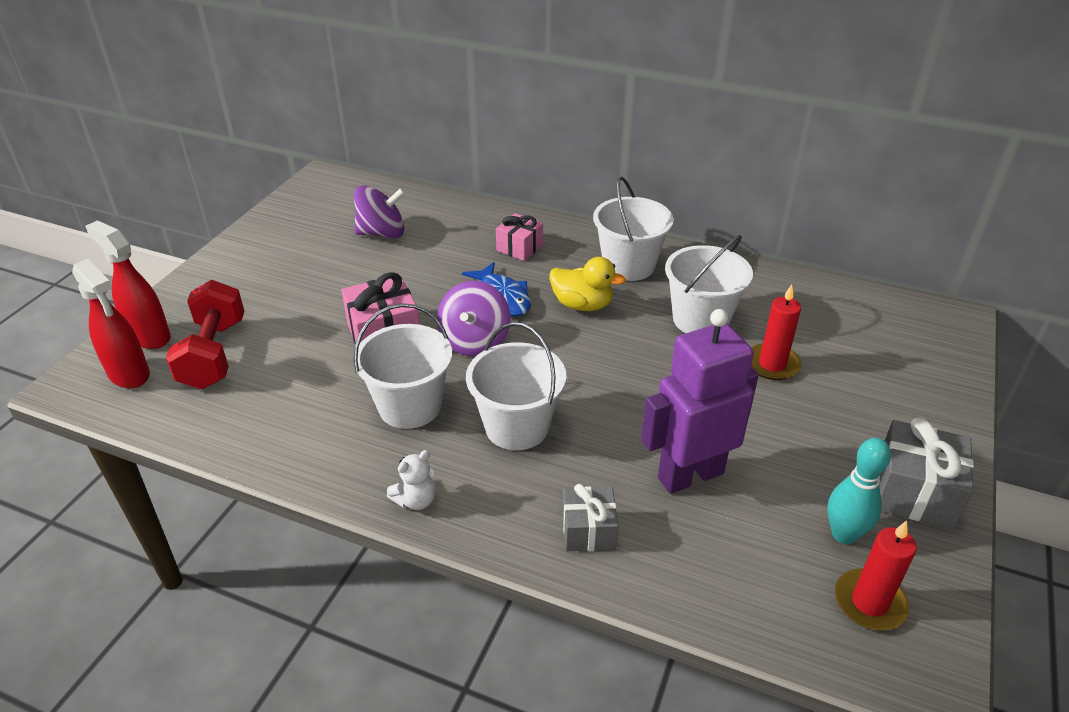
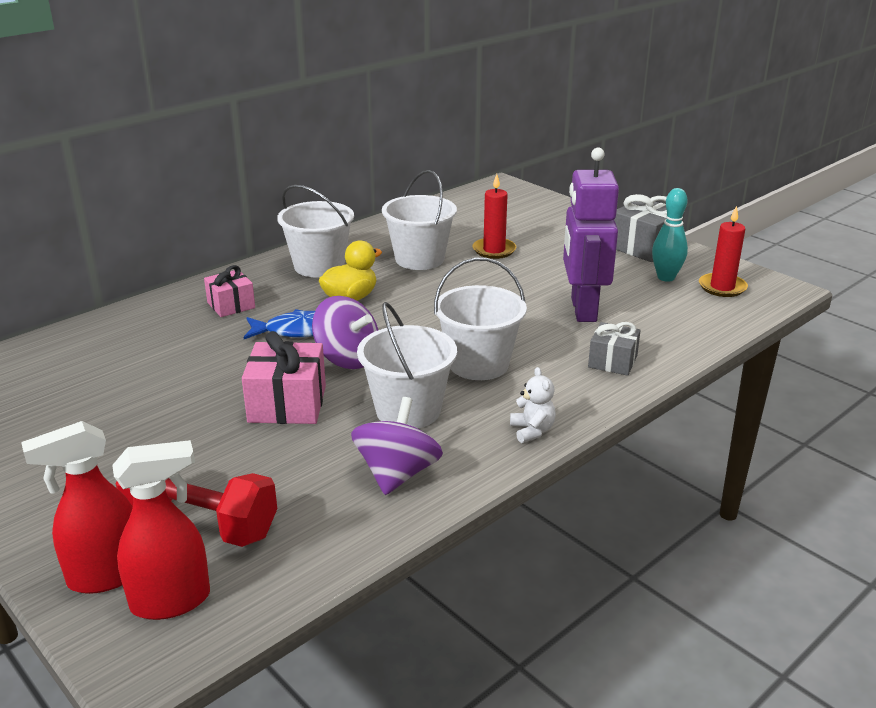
camera: 65 degrees left, 10 degrees down
purple spinning top [354,185,406,238] -> purple spinning top moved to [351,397,443,495]

